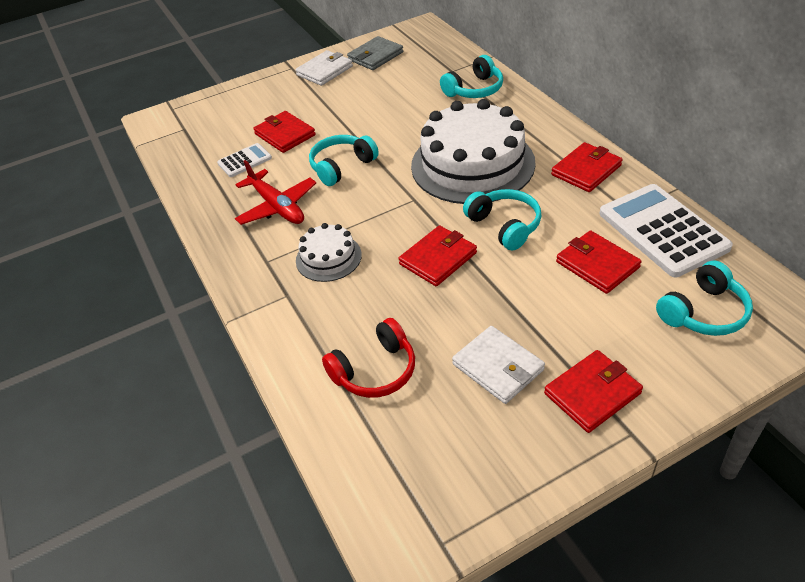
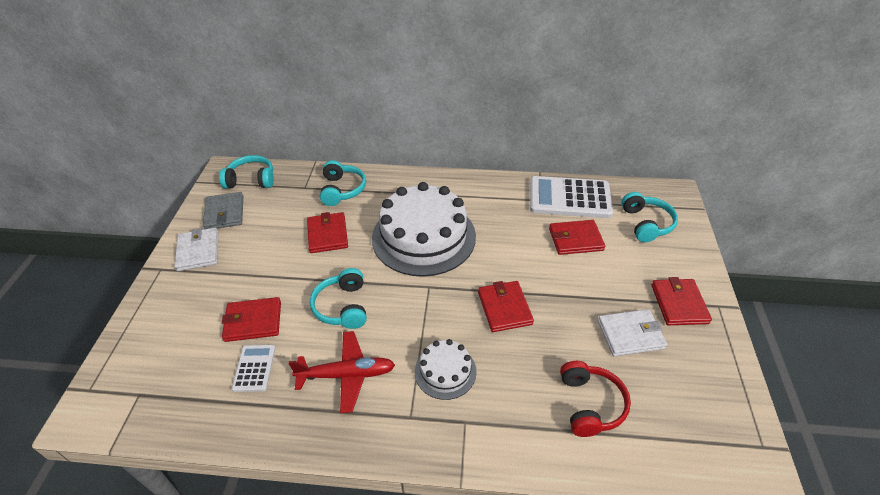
camera: 60 degrees left, 0 degrees up
turquoise headphones [463,189,542,251] -> turquoise headphones moved to [219,155,274,189]
red wallet [551,142,623,192] -> red wallet moved to [307,212,348,253]

